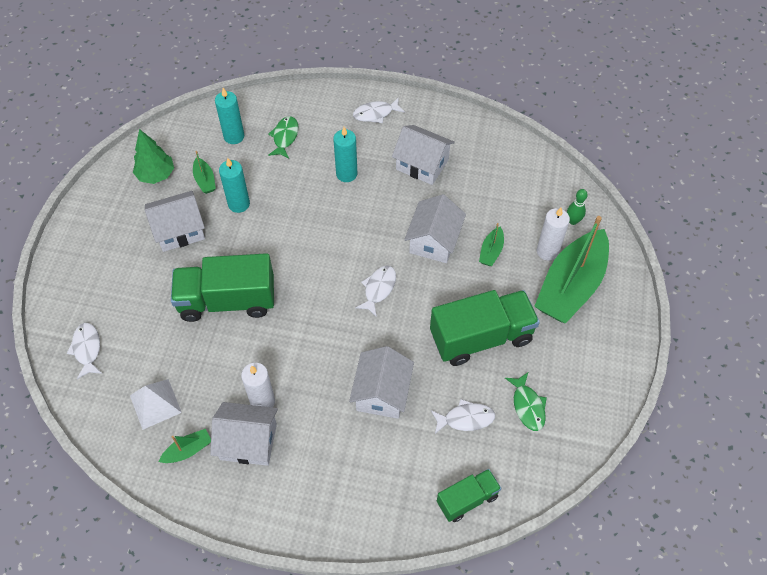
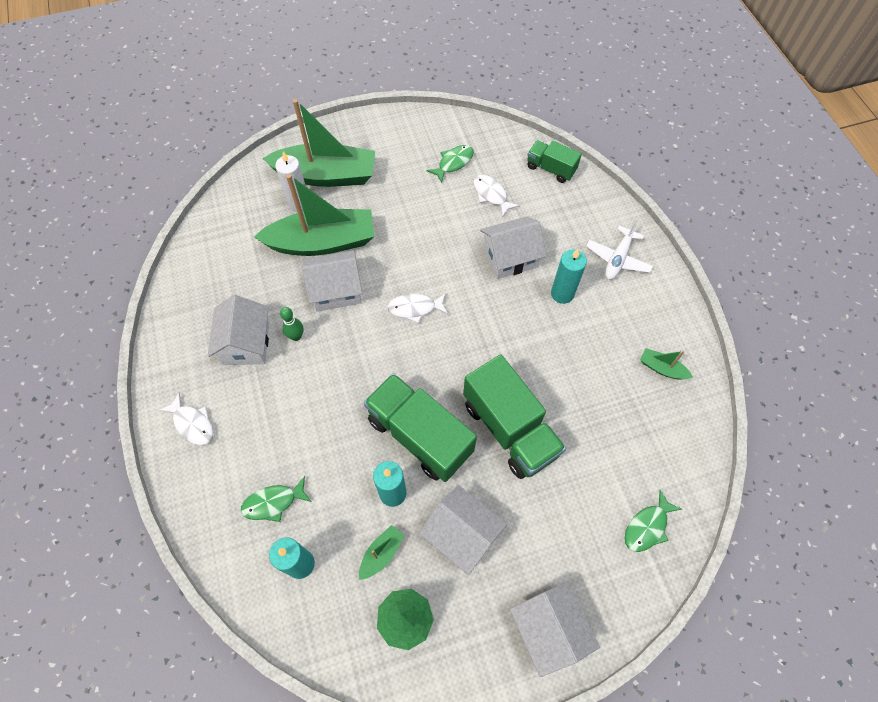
camera: 120 degrees left, 5 degrees up
white fish [66,323,102,379] -> green fish [625,490,682,552]
white pyramid [130,379,182,430] -> none
white house [210,402,278,466] -> white house moved to [510,582,600,677]
white candle [241,363,275,407] -> none
turquoise candle [333,127,358,182] -> turquoise candle moved to [551,249,587,304]
green truck [430,290,540,366] -> green truck moved to [364,373,477,482]
green boat [479,223,504,266] -> green boat [254,174,374,256], size x2.42
green bowling pin [567,189,588,225] -> green bowling pin moved to [280,307,303,341]
none -> white plane [586,220,653,280]

